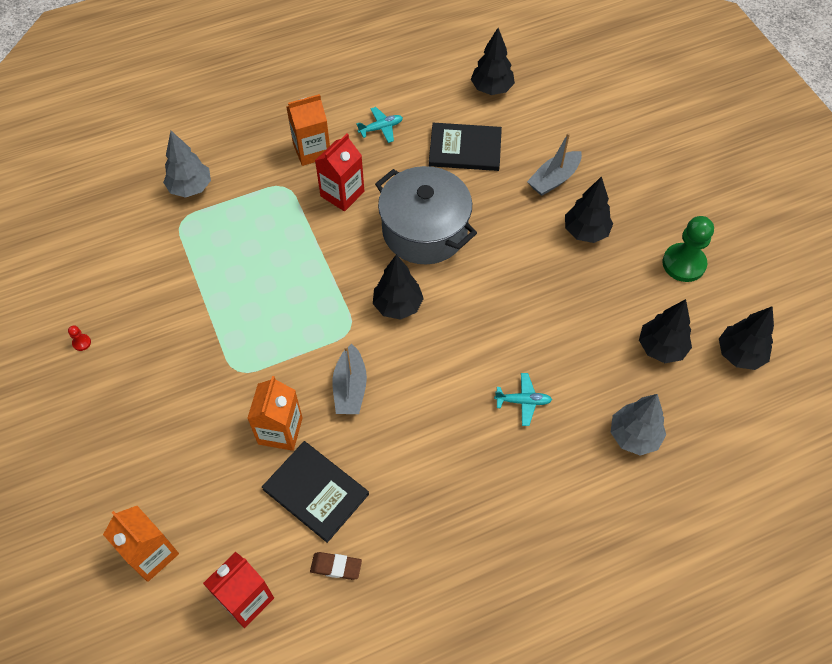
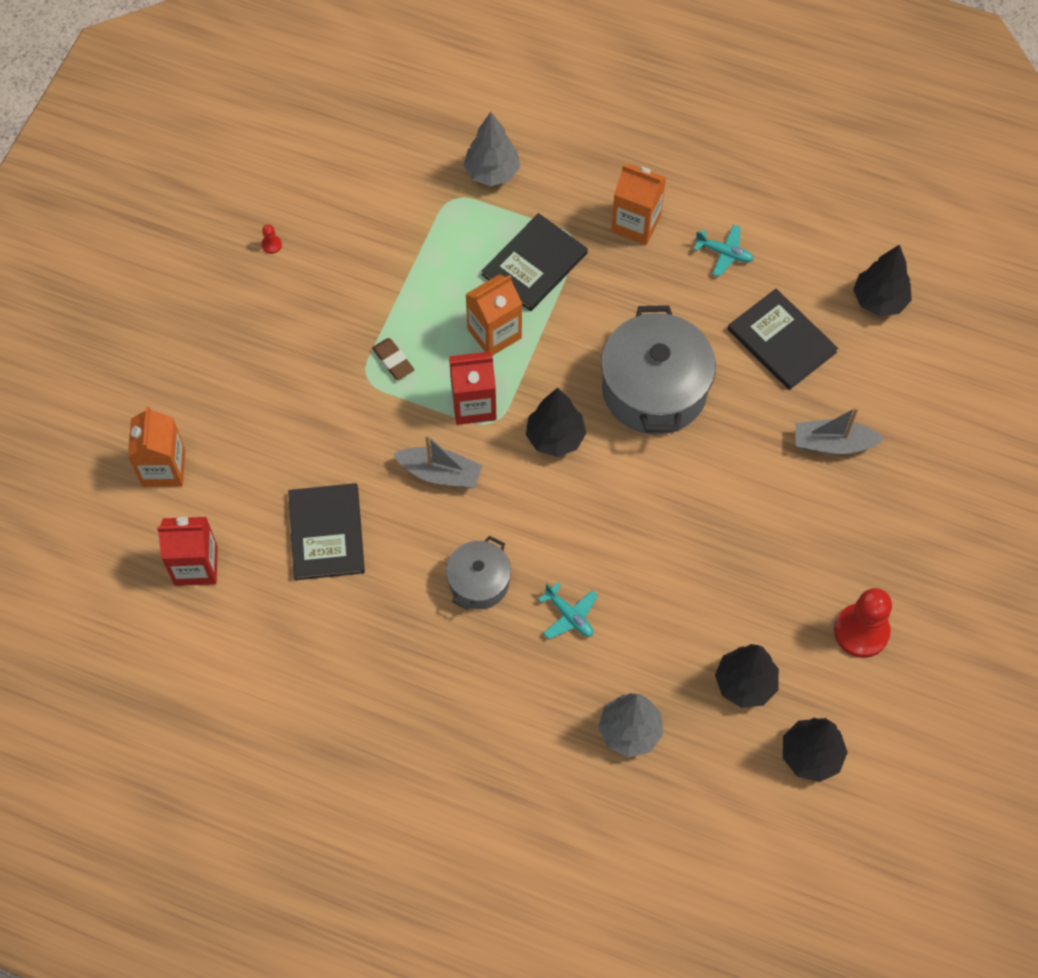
camera: 45 degrees right, 5 degrees up
orange carton [247,376,303,451] -> orange carton moved to [465,274,522,356]
brown eraser [310,552,362,580] -> brown eraser moved to [372,338,415,380]
red carton [315,134,364,211] -> red carton moved to [449,351,496,425]
grey boat [332,344,367,414] -> grey boat turned 120 degrees counterclockwise [393,434,482,488]
black tree [565,176,613,243] -> none
green pawn [663,216,714,282] -> red pawn [834,588,892,658]
none -> grey pot [446,536,511,610]
none -> black book [482,213,588,311]

